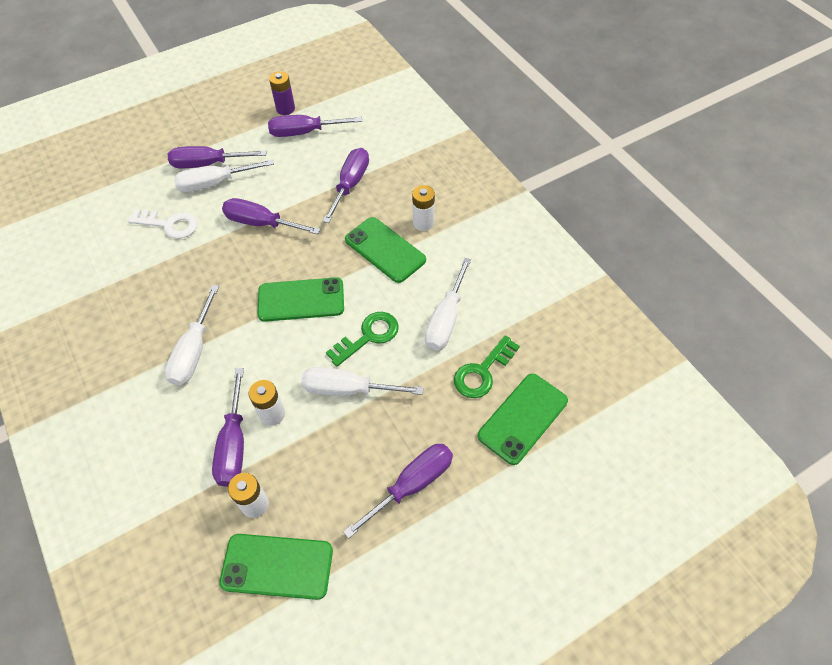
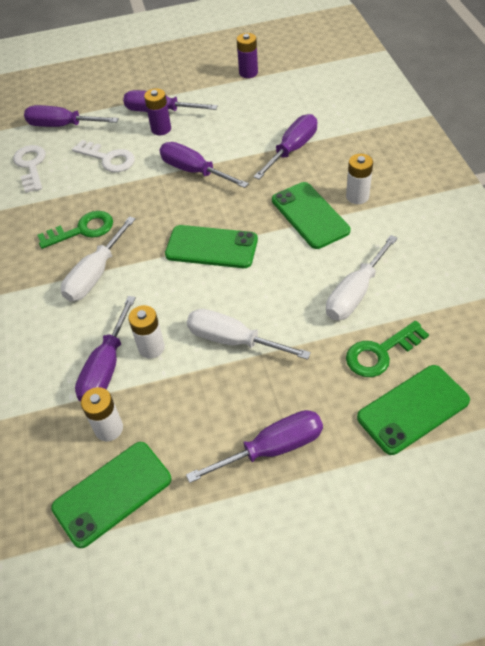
camera: 20 degrees right, 5 degrees down
white screwdriver [174,159,274,192] -> purple battery [144,88,171,135]
green phone [219,534,333,600] -> green phone turned 60 degrees counterclockwise [51,442,171,548]
purple screwdriver [268,115,362,137] -> purple screwdriver moved to [24,105,119,127]
green key [326,312,399,367] -> green key moved to [37,211,113,249]
none -> white key [13,145,46,193]

